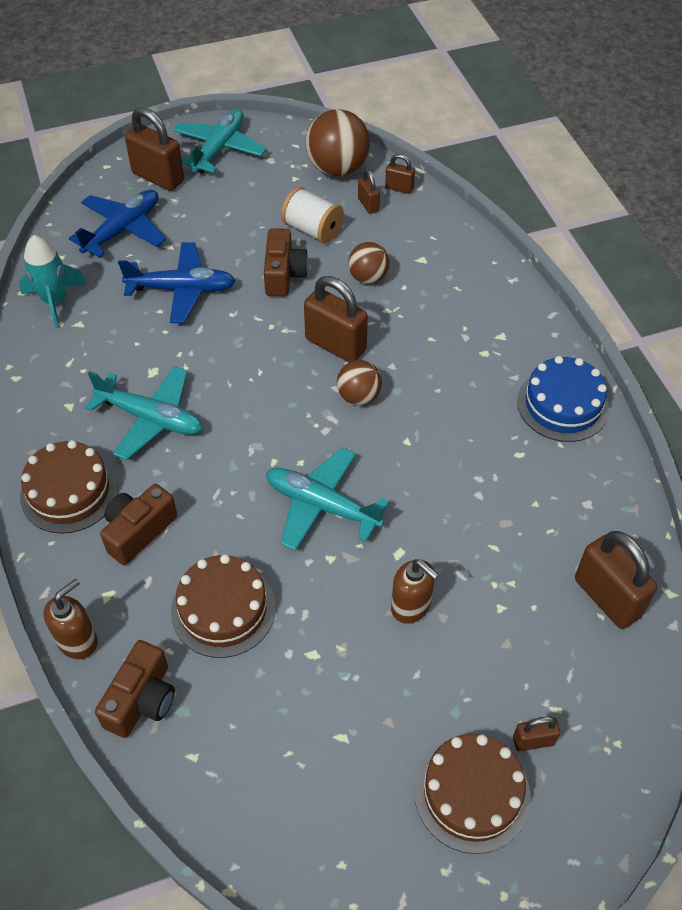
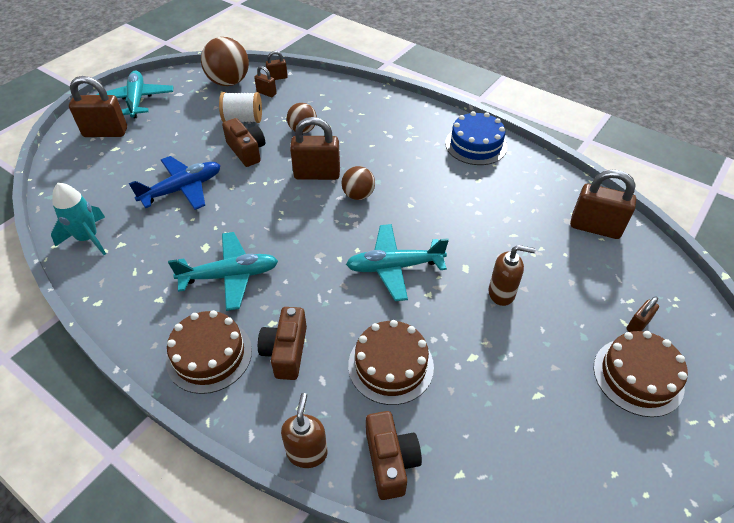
camera: 35 degrees left, 5 degrees down
blue plane [69,190,166,258] -> none

